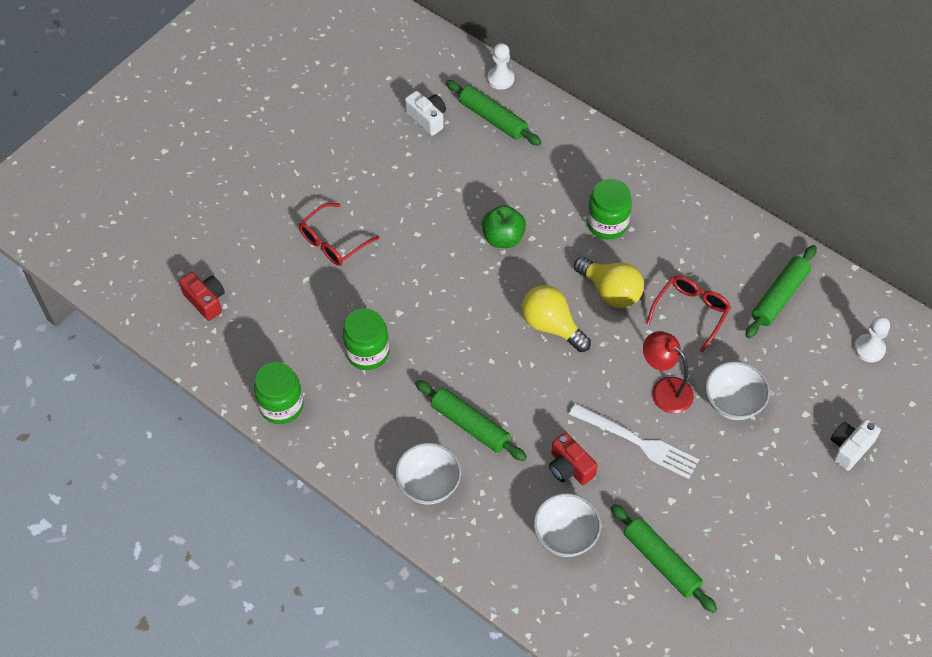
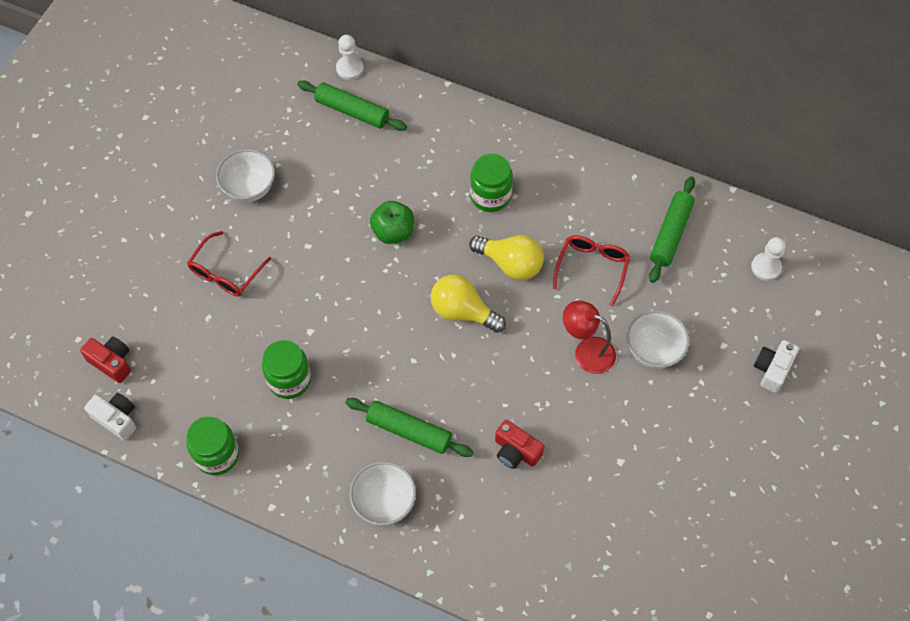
camera: 15 degrees left, 5 degrees up
white camera [405,91,446,136] -> white camera moved to [84,393,136,441]
white bowl [534,493,601,557] -> white bowl moved to [216,149,275,202]
white fork [569,403,699,479] -> none
green rolling pin [611,504,717,613] -> none

